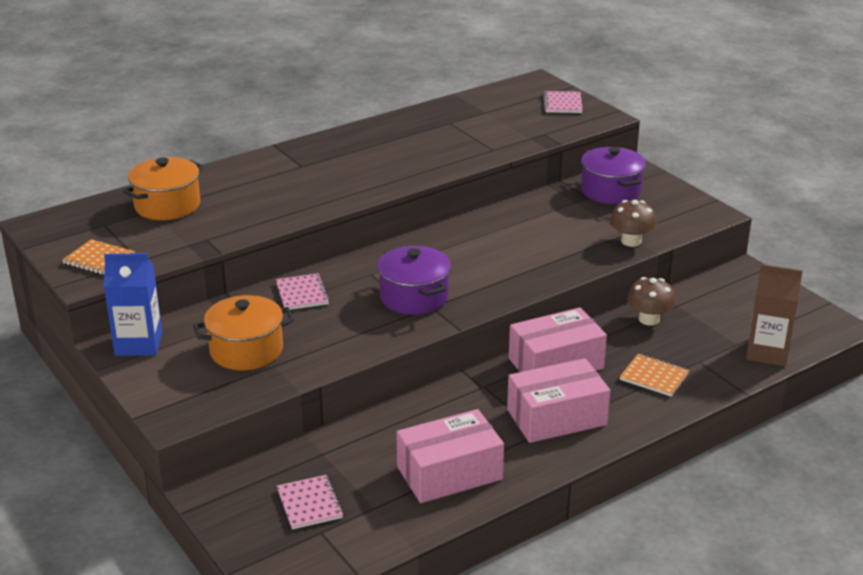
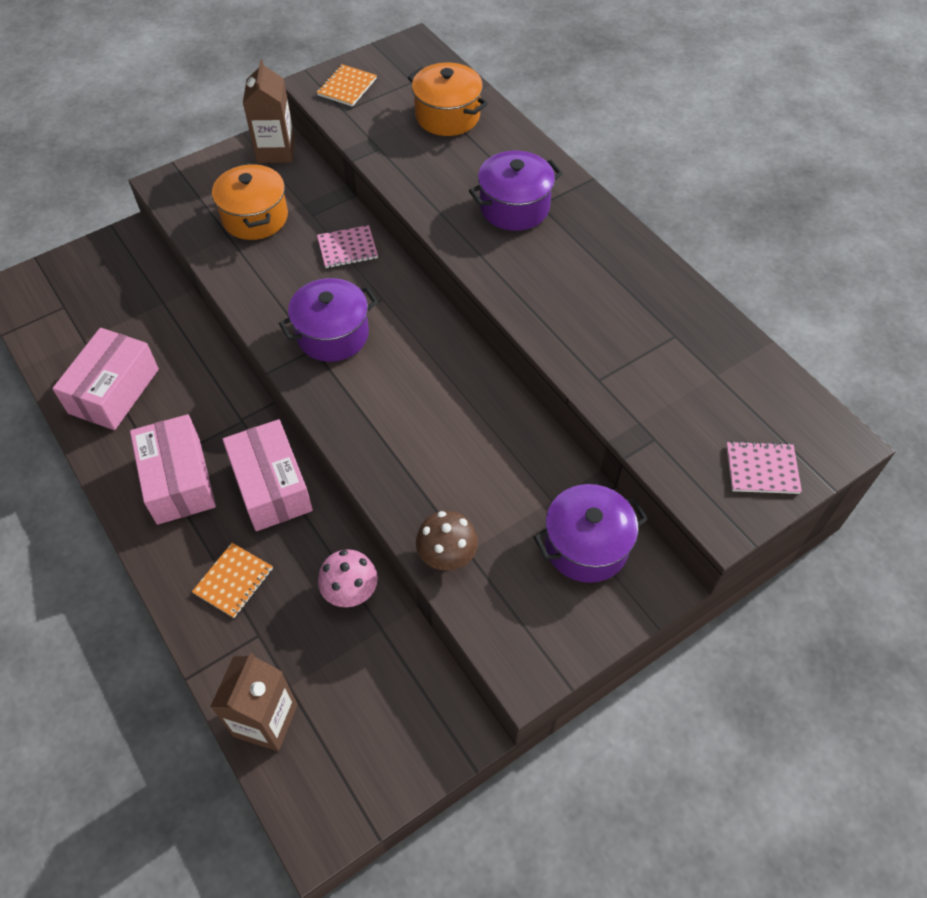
camera: 90 degrees right, 25 degrees up
blue carton [104,253,162,356] -> brown carton [243,59,295,163]
pink notebook [277,475,343,530] -> none
pink box [397,409,504,503] -> pink box turned 45 degrees clockwise [52,328,159,430]
brown mushroom [627,277,675,326] -> pink mushroom [318,549,378,607]
none -> purple pot [469,151,563,231]

